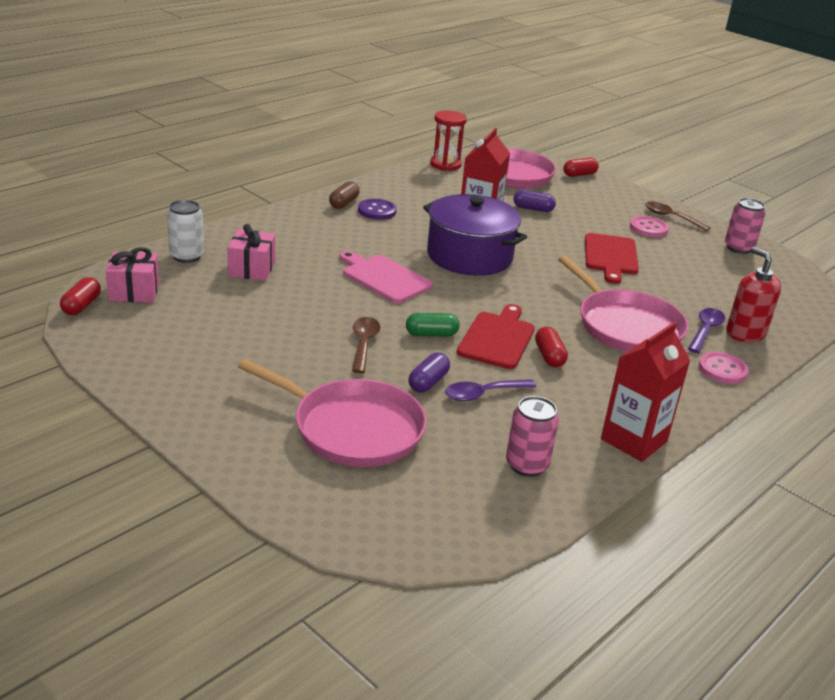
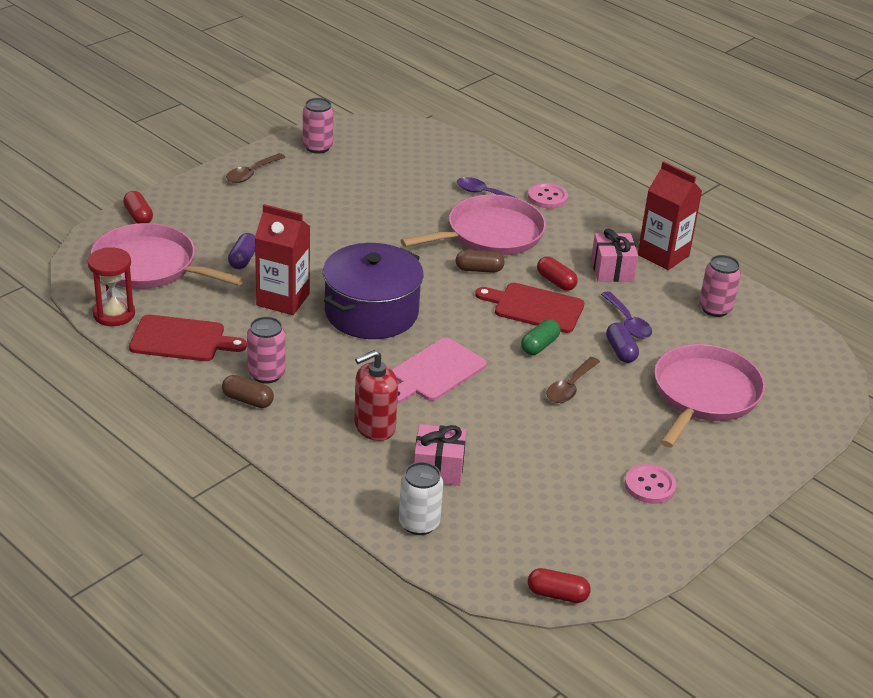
camera: 90 degrees left, 5 degrees up
pink gift [106,247,159,303] -> pink gift moved to [591,229,638,282]
brown spoon [352,317,380,373] -> brown spoon turned 60 degrees counterclockwise [546,357,600,403]
purple button [358,199,397,220] -> pink can [247,316,286,384]
green capsule [406,313,460,336] -> green capsule turned 45 degrees clockwise [521,319,560,355]
purple capsule [408,352,450,392] -> purple capsule turned 45 degrees clockwise [606,323,639,363]
red capsule [535,326,568,367] -> red capsule turned 60 degrees clockwise [537,256,578,291]
red cutting board [585,233,639,284] -> red cutting board moved to [129,315,247,361]
pink button [630,216,669,237] -> pink button moved to [625,464,676,504]
red soap dispenser [726,247,781,342] -> red soap dispenser moved to [354,350,398,441]
none -> brown capsule [456,250,505,273]

